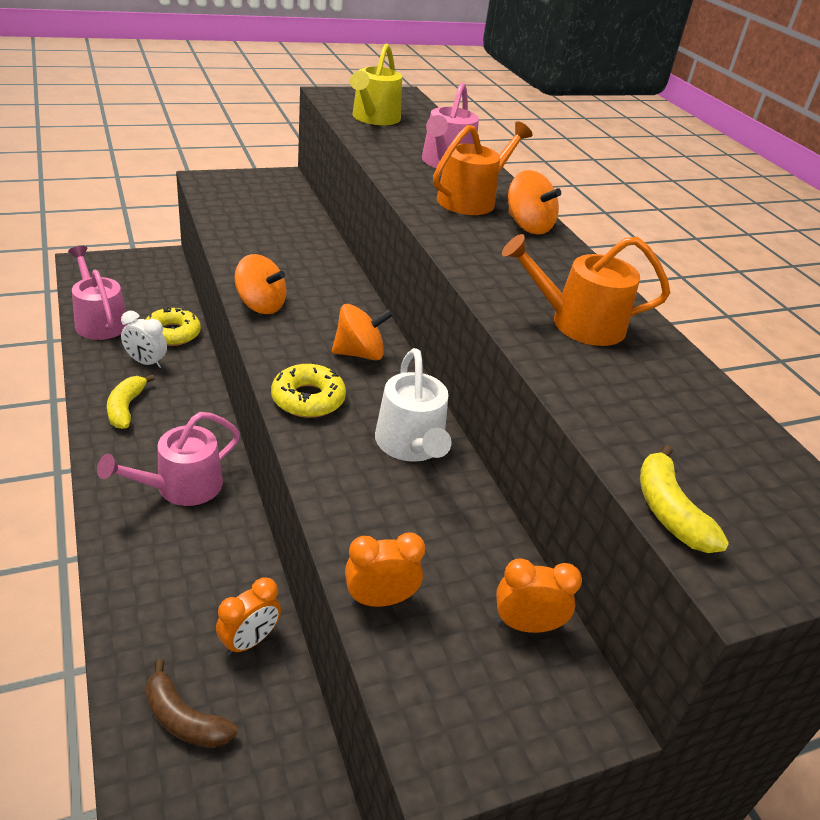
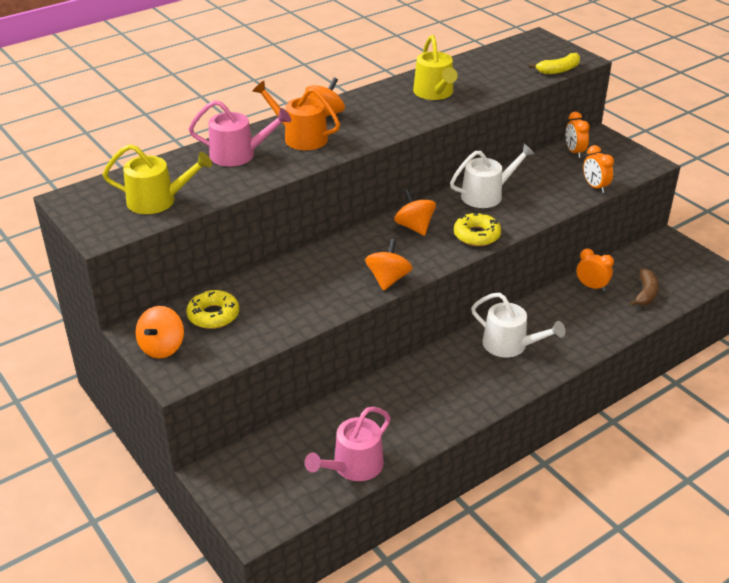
camera: 100 degrees left, 0 degrees up
pink watering can [97,412,240,506] -> white watering can [471,293,565,357]
yellow banana [107,374,155,429] -> none
white clock [121,311,167,368] -> none
yellow donut [145,307,201,346] -> yellow donut moved to [186,290,239,329]
orange watering can [502,234,670,346] -> yellow watering can [413,35,458,100]
none -> orange spinning top [135,306,184,358]

